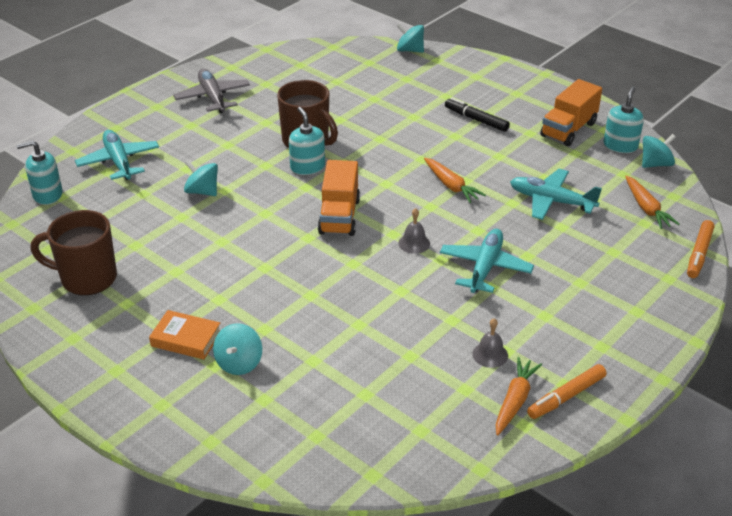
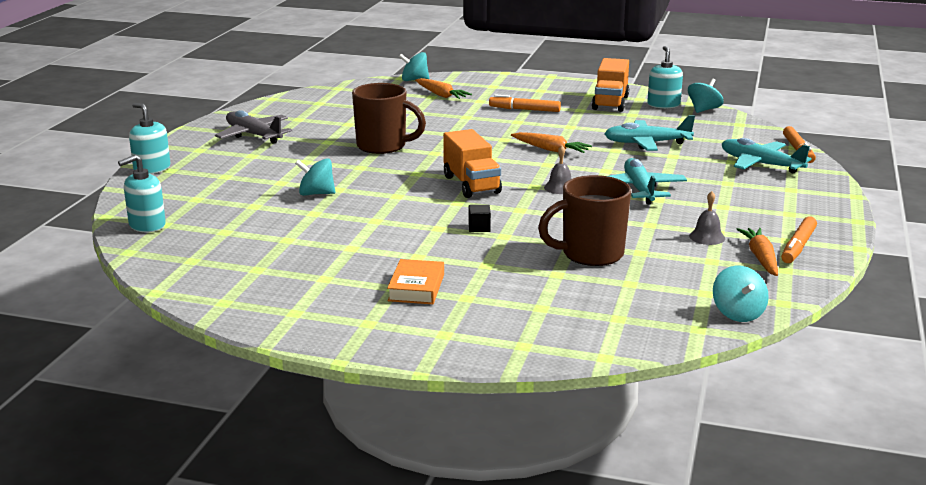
camera: 25 degrees left, 15 degrees down
brown mug [30,210,117,295] -> brown mug moved to [538,175,631,266]
turquoise plane [75,130,159,180] -> turquoise plane moved to [722,138,812,173]
orange book [149,310,220,359] -> orange book turned 75 degrees counterclockwise [387,259,444,304]
turquoise spinning top [213,323,262,375] -> turquoise spinning top moved to [713,266,769,322]
turquoise soap dispenser [289,107,325,175] -> turquoise soap dispenser moved to [129,103,170,174]
black marker [445,98,510,132] -> orange marker [489,94,561,112]
orange carrot [625,176,679,229] -> orange carrot moved to [415,78,472,99]
none -> black cube [469,205,491,232]

